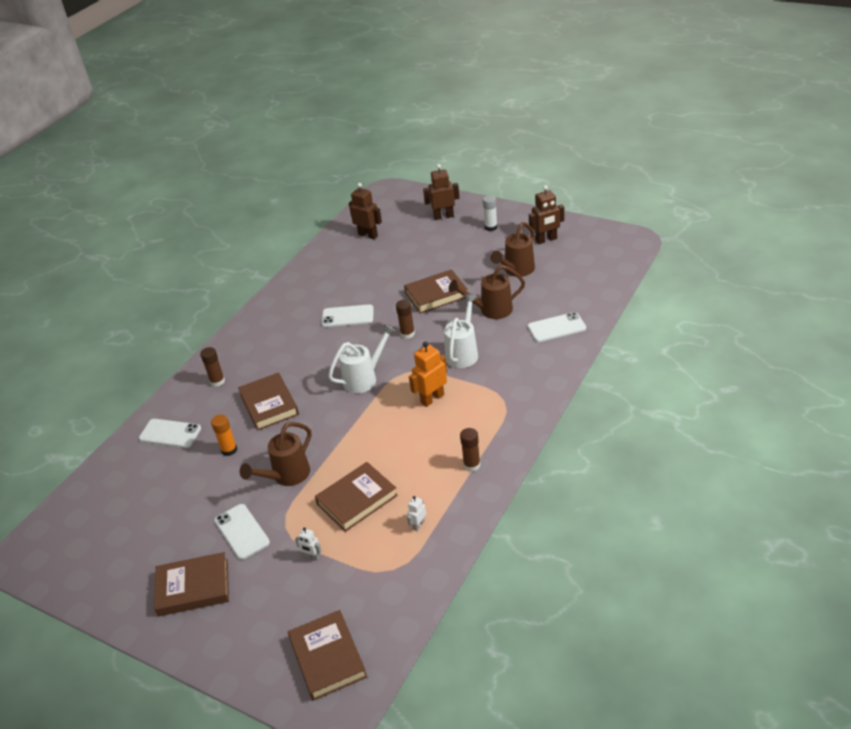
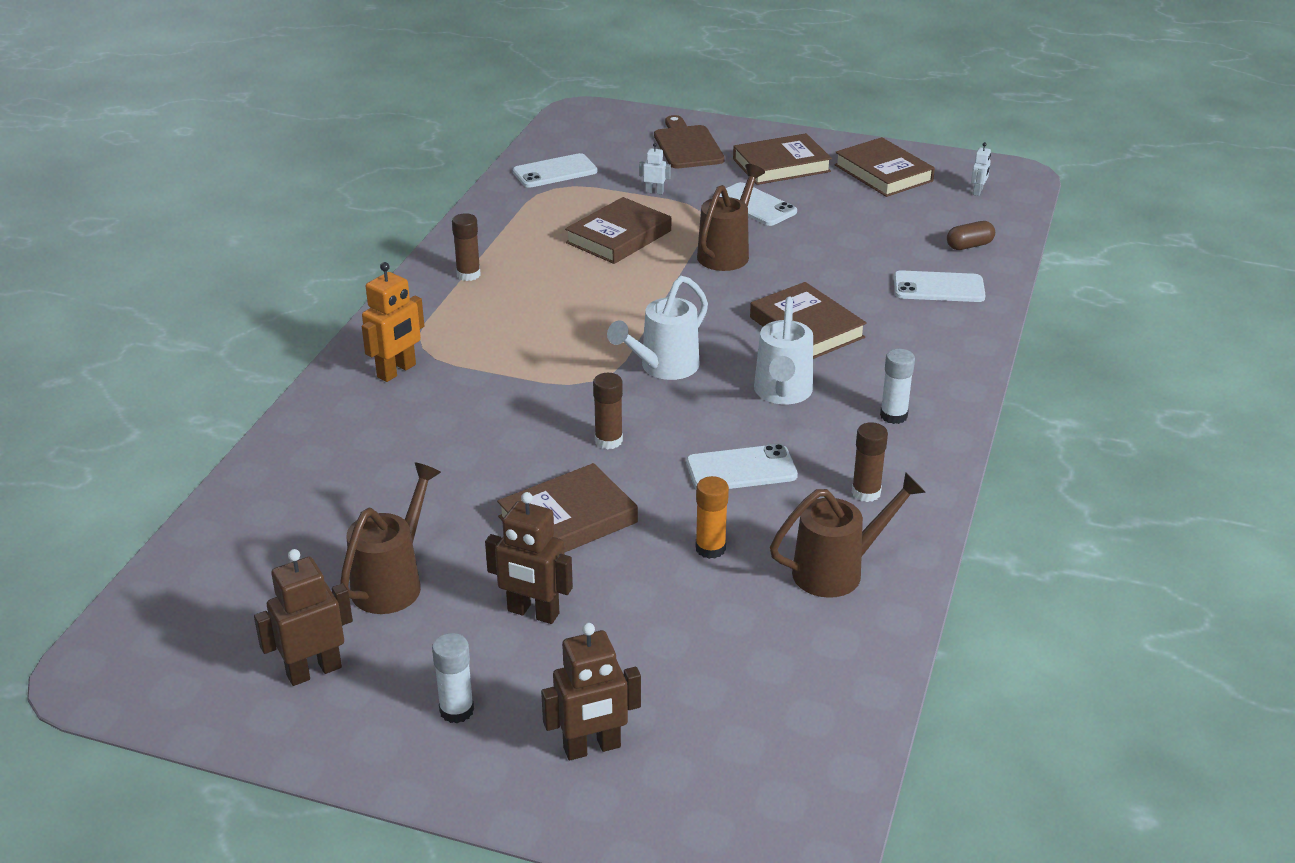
camera: 165 degrees right, 5 degrees down
brown glue stick [200,347,225,387] -> brown glue stick moved to [852,422,888,502]
orange glue stick [211,414,237,456] -> orange glue stick moved to [696,476,729,559]
brown book [288,610,367,701] -> brown book moved to [835,137,935,197]
brown robot [349,183,382,239] -> brown robot moved to [485,492,573,624]
white robot [407,496,426,531] -> white robot moved to [971,142,991,196]
orange robot [409,341,447,407] -> orange robot moved to [362,262,424,382]
white watering can [444,294,478,368] -> white watering can moved to [754,297,813,404]
brown watering can [448,265,525,319] -> brown watering can moved to [770,472,926,598]
white phone [527,312,586,342] -> white phone moved to [513,153,597,188]
none -> brown cutting board [654,115,725,168]
none -> white glue stick [880,349,915,424]
none -> brown capsule [947,221,995,250]

